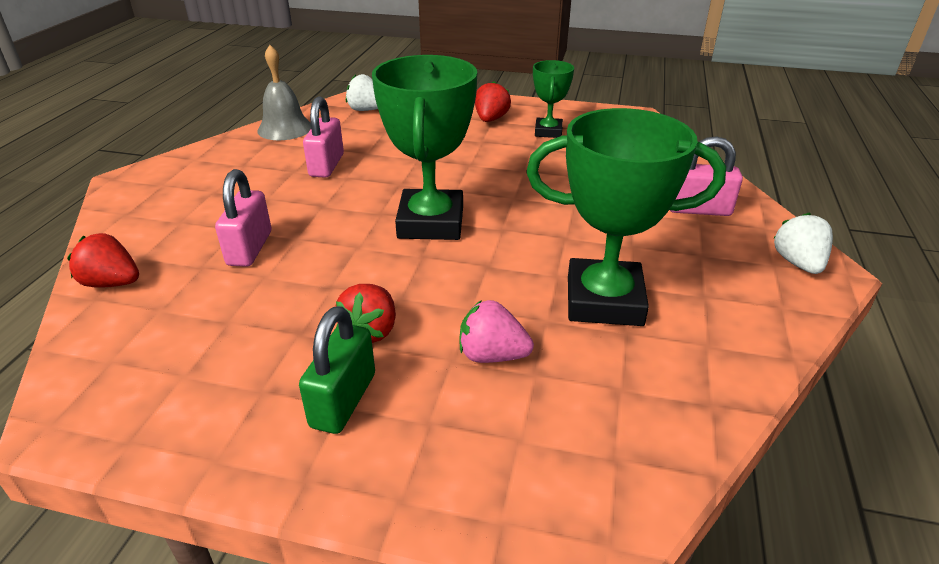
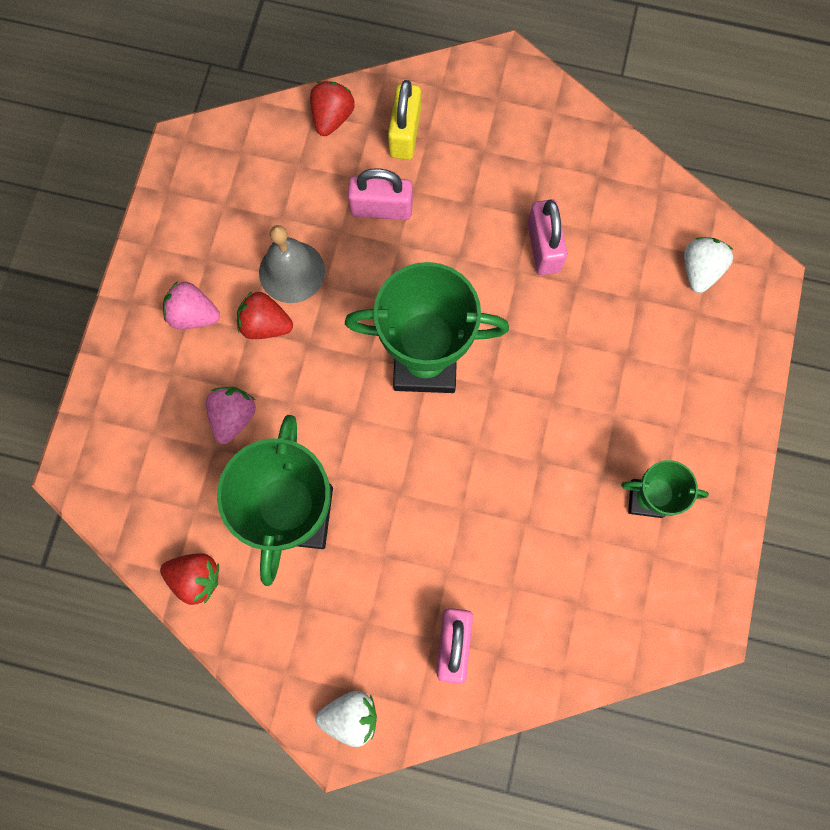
camera: 90 degrees right, 40 degrees up
grey bell [257,45,311,140] -> grey bell moved to [259,225,325,303]
green padlock [299,306,375,434] -> pink strawberry [163,281,220,329]
pink padlock [303,96,344,178] -> pink padlock turned 75 degrees clockwise [527,199,567,275]
red strawberry [475,81,511,122] -> red strawberry moved to [160,553,219,605]
none -> yellow padlock [388,80,421,160]

